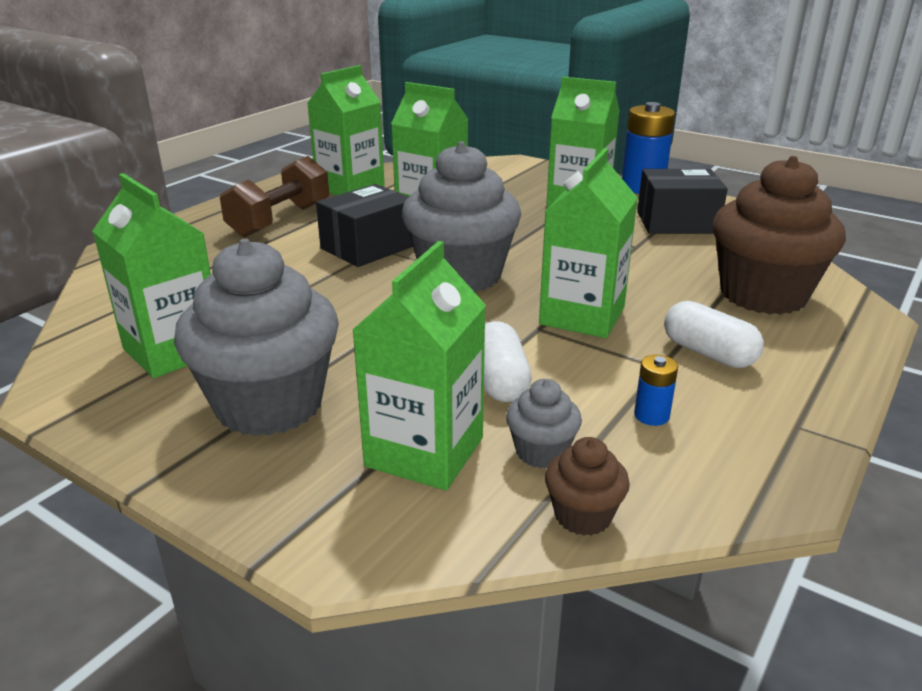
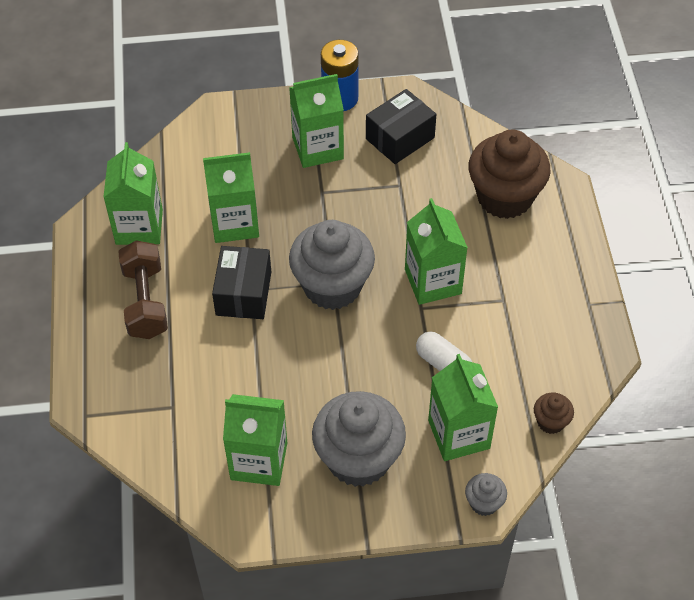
camera: 40 degrees left, 25 degrees up
grey cupcake [506,379,582,468] -> grey cupcake moved to [465,473,507,516]
blue battery [634,355,678,426] -> none
white capsule [664,301,764,368] -> none

